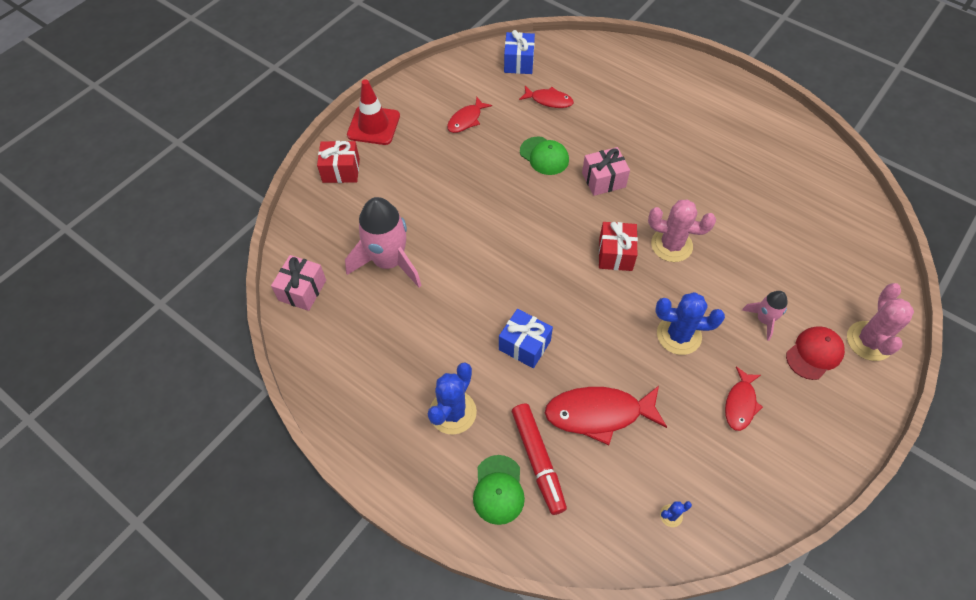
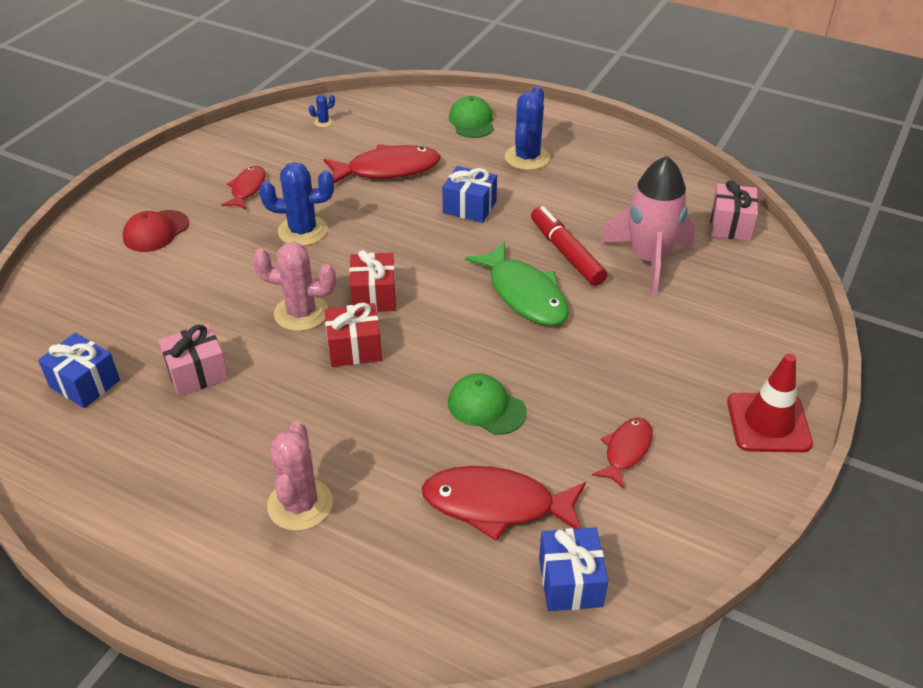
camera: 170 degrees right, 15 degrees down
red gift [317,141,360,183] -> red gift moved to [324,303,382,367]
red marker [512,404,567,515] -> red marker moved to [531,206,607,286]
red fish [519,86,574,108] -> red fish [422,466,586,541], size x1.71
pink gift [582,147,630,196] -> pink gift moved to [158,323,229,396]
pink rocket [742,291,788,341] -> none
pink cactus [847,283,914,361] -> pink cactus moved to [267,422,333,531]
none -> blue gift [38,333,120,408]
none -> green fish [465,241,569,326]

